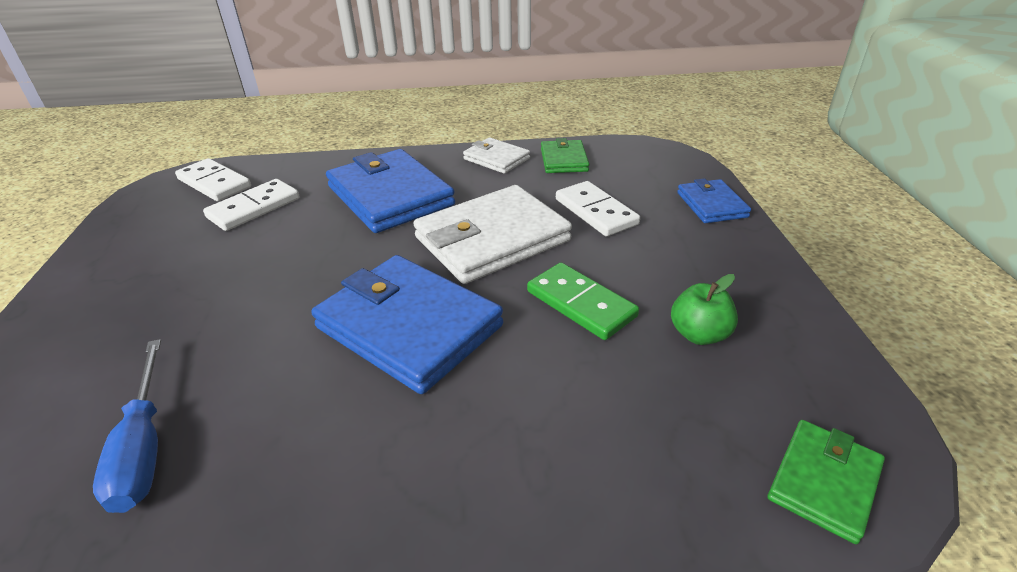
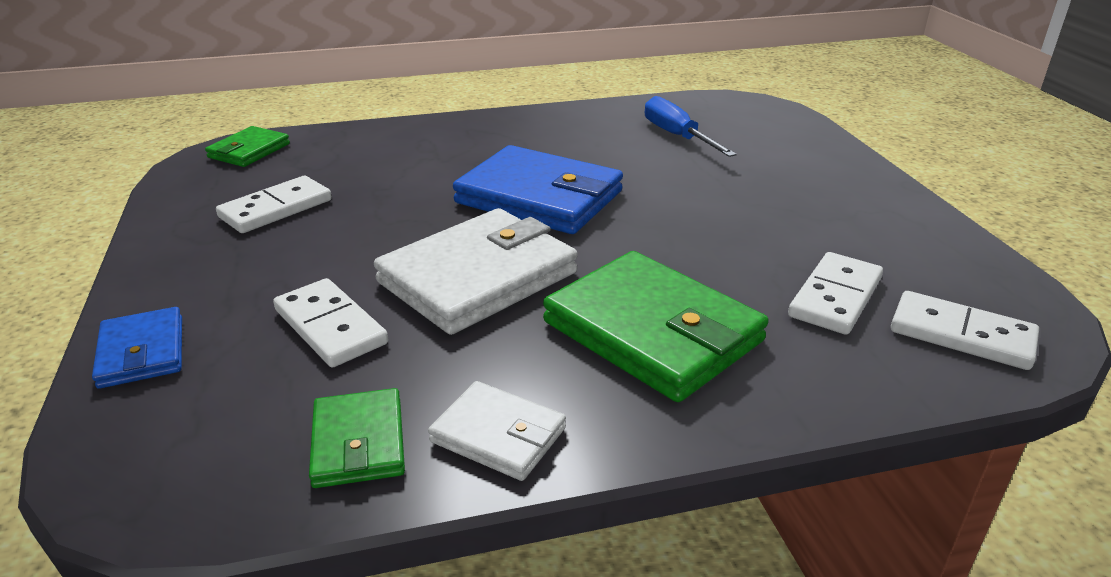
camera: 170 degrees right, 5 degrees down
blue wallet [326,149,455,233] -> green wallet [543,251,769,402]
green domino [527,263,639,340] -> none
green apple [671,274,738,345] -> white domino [216,176,332,233]

